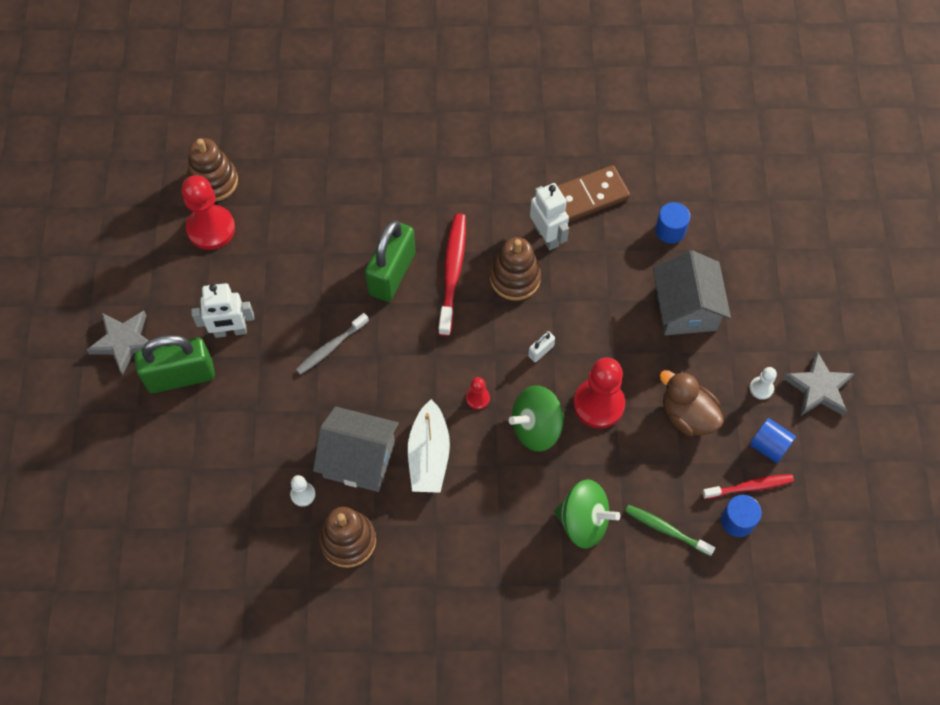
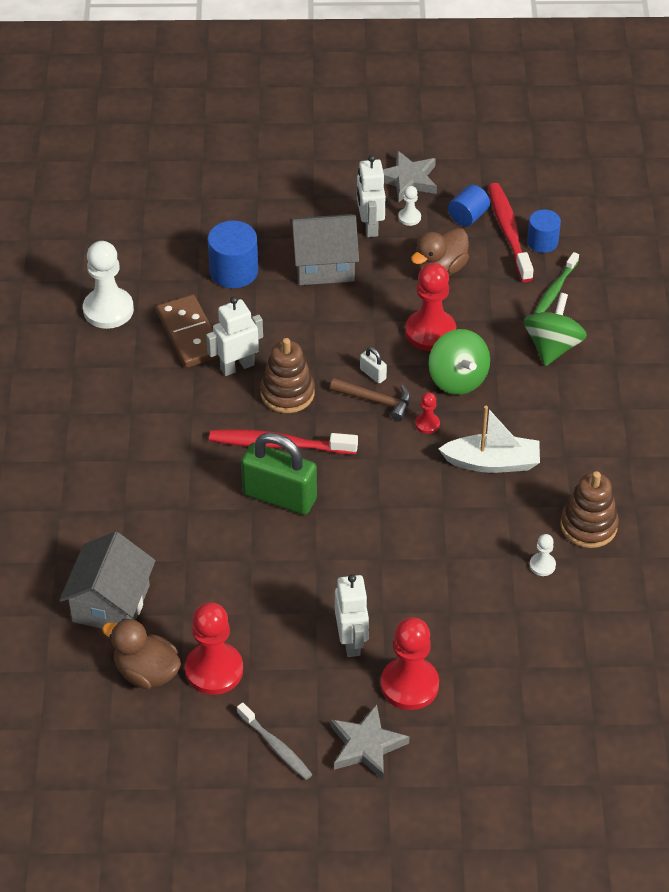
camera: 90 degrees left, 15 degrees down
green padlock [134,335,215,393] -> red pawn [381,617,439,710]
brown stacking toy [187,138,238,202] -> brown duck [102,619,181,689]
grey toothbrush [296,313,369,375] -> grey toothbrush moved to [237,702,312,780]
grey house [313,406,399,492] -> grey house moved to [59,532,156,629]
blue cylinder [655,202,690,244] -> blue cylinder [207,221,258,288], size x1.54
red toothbrush [702,474,794,499] -> red toothbrush [488,183,534,282], size x1.57
none -> white pawn [83,241,134,329]
none -> brown hammer [330,378,411,421]
none -> white robot [357,155,386,237]

